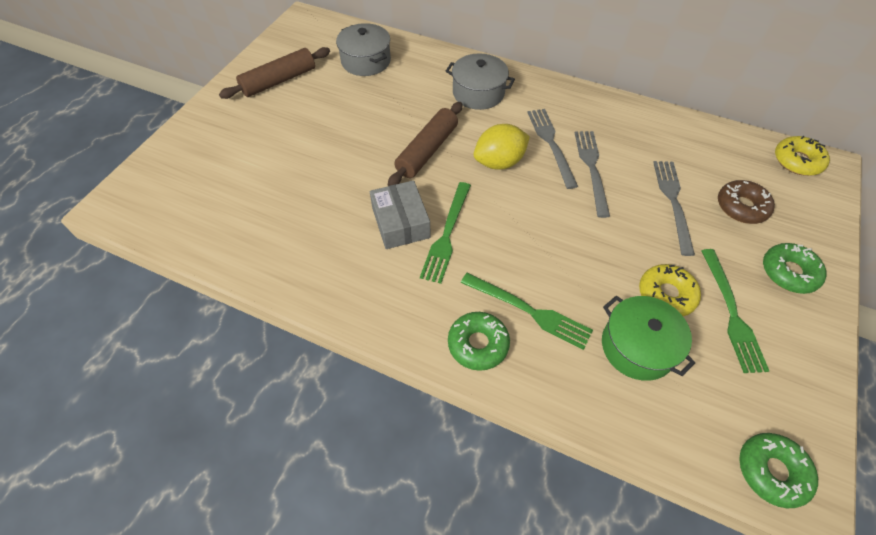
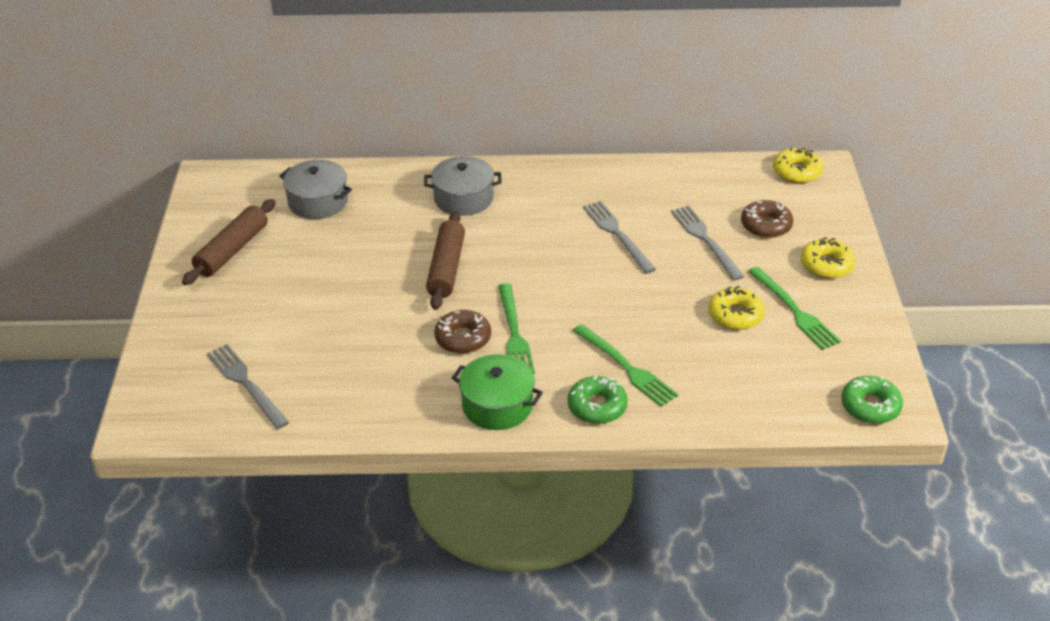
camera: 25 degrees left, 15 degrees down
grey box [370,180,431,249] -> brown donut [434,310,491,354]
green fork [461,273,593,350] -> green fork turned 45 degrees clockwise [573,324,678,407]
yellow lemon [474,124,530,170] -> none
grey fork [527,109,578,189] -> grey fork moved to [207,344,289,429]
green pot [602,296,695,381] -> green pot moved to [452,354,543,430]
green donut [763,243,827,294] -> yellow donut [801,237,855,278]

